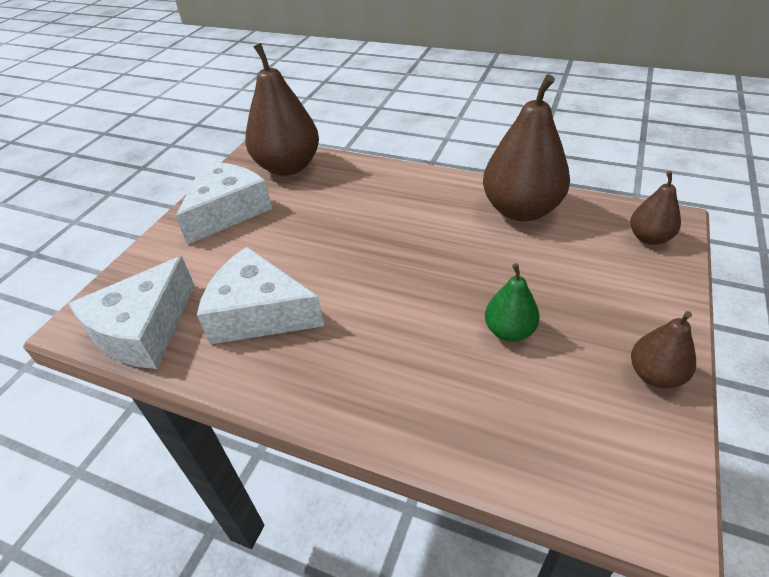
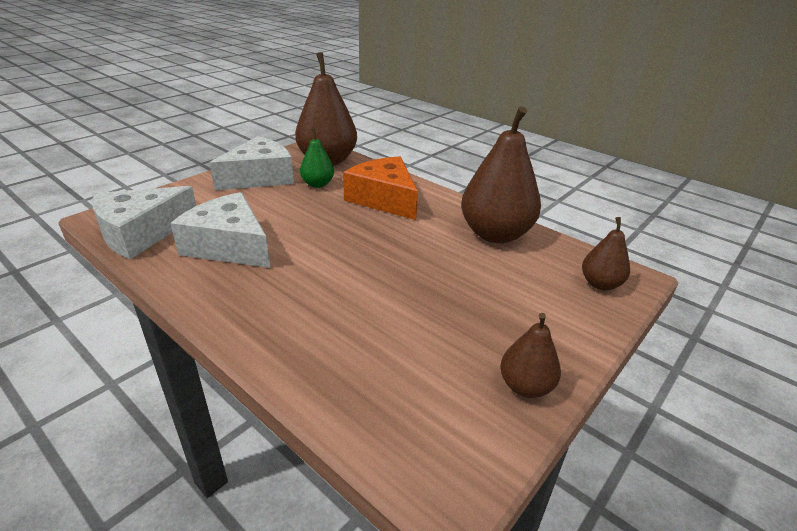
camera: 15 degrees right, 10 degrees down
green pear [485,263,540,342] -> green pear moved to [300,128,334,188]
none -> orange cheese [343,156,418,220]

